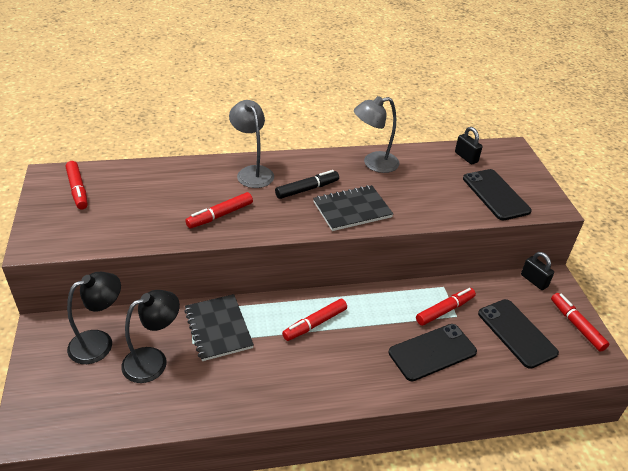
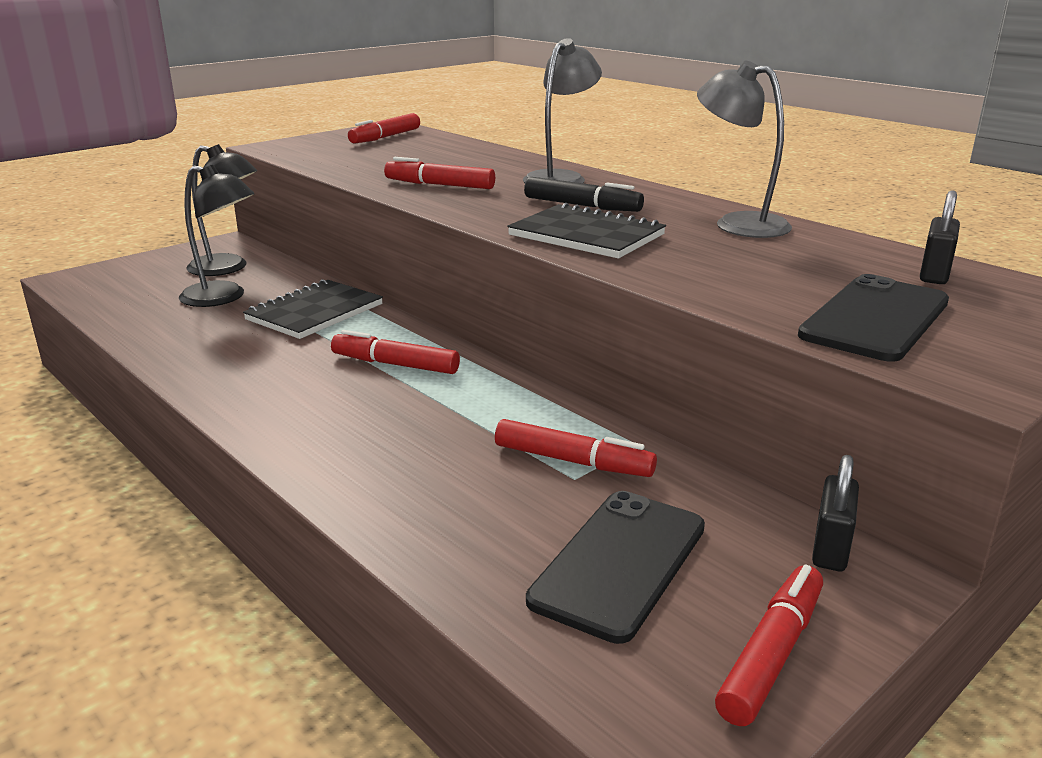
camera: 60 degrees right, 15 degrees down
black phone [388,324,477,381] -> none

